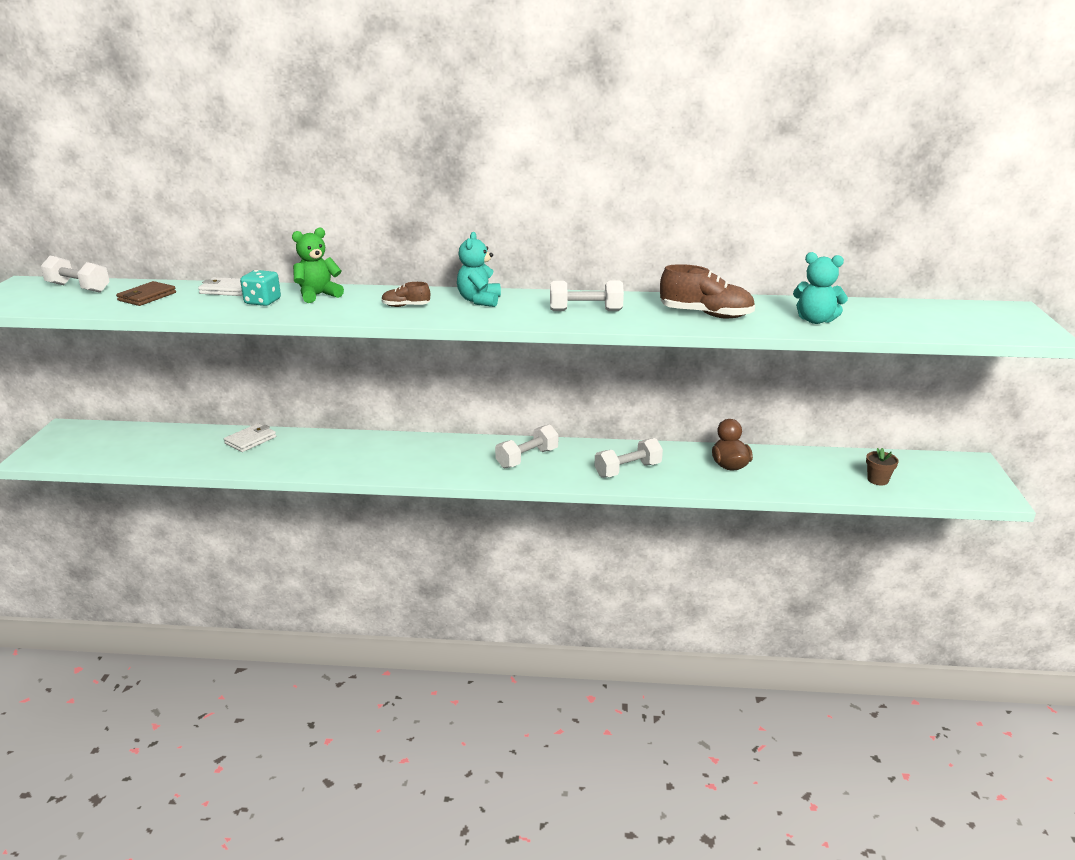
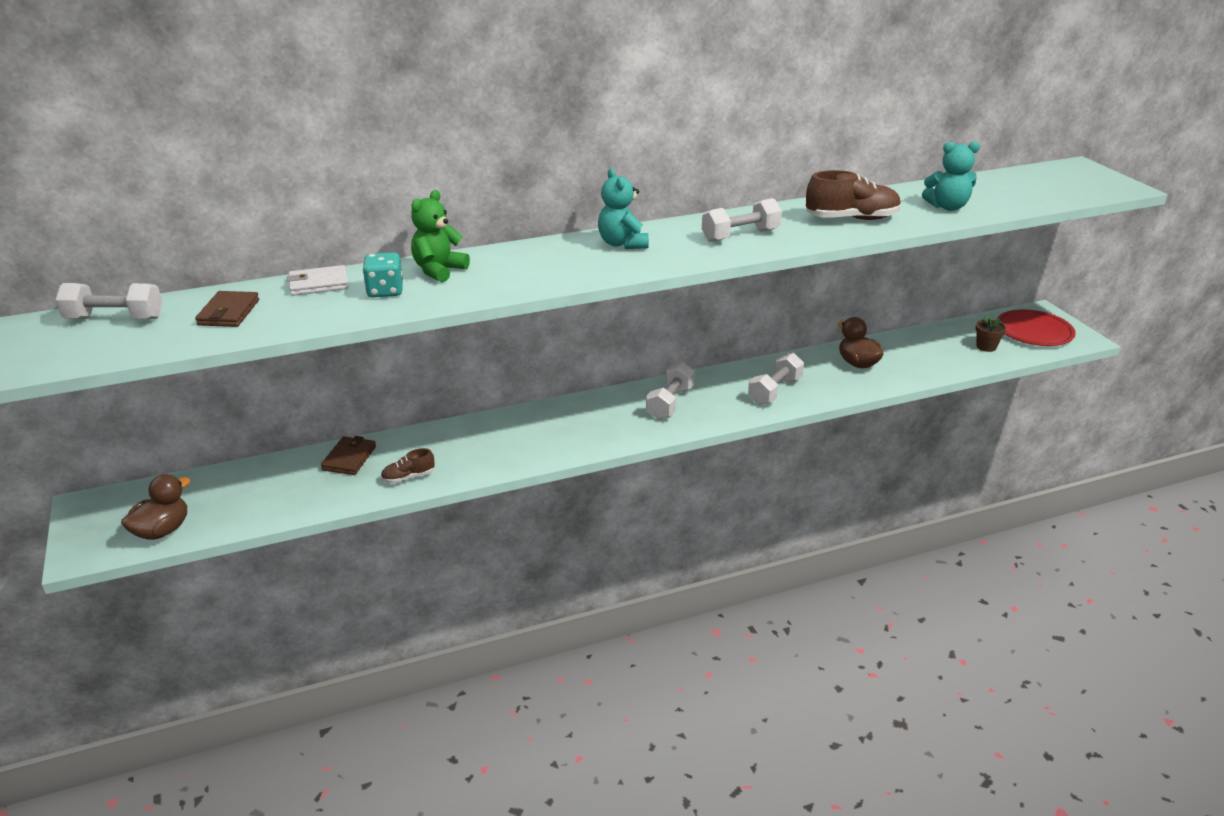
camera: 25 degrees left, 5 degrees up
white wallet [224,423,276,452] -> brown wallet [321,436,376,475]
brown shoe [381,282,430,307] -> brown shoe moved to [381,448,434,483]
none -> brown duck [121,474,191,540]
none -> red plate [998,309,1076,346]

